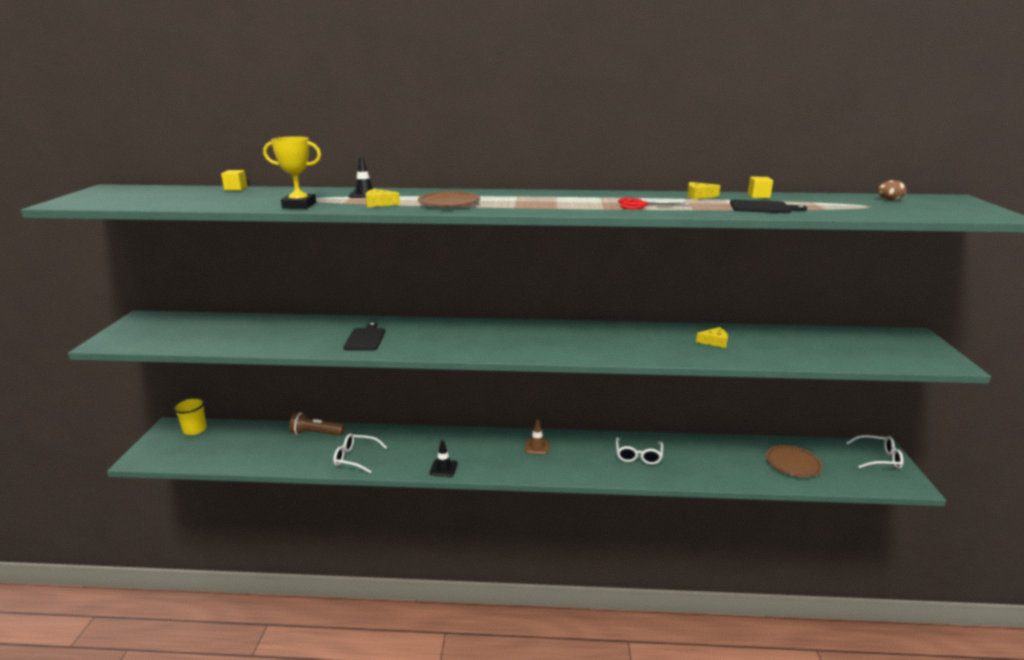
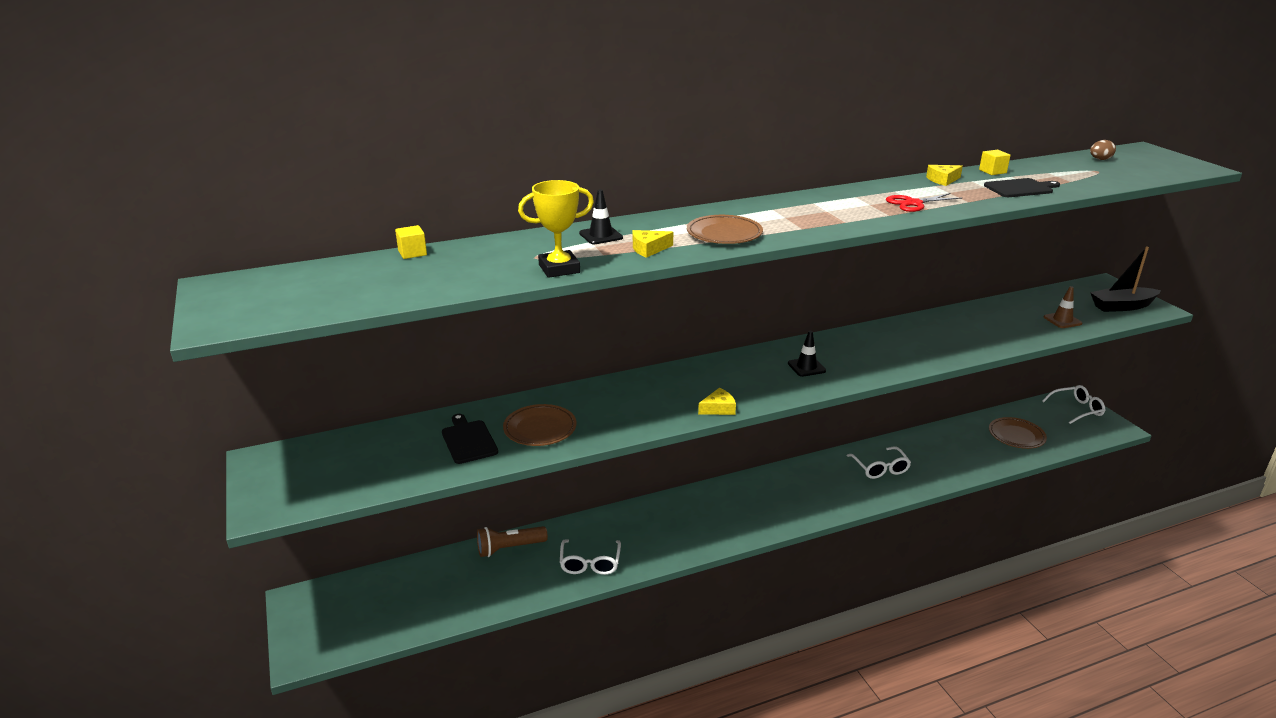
camera: 25 degrees left, 5 degrees up
yellow cup [173,398,207,435] -> none
white glasses [333,433,387,474] -> white glasses turned 75 degrees counterclockwise [560,539,621,575]
black cutting board [343,322,385,351] -> black cutting board moved to [442,414,498,464]
black traffic cone [430,440,458,477] -> black traffic cone moved to [788,331,826,377]
brown traffic cone [525,420,549,454] -> brown traffic cone moved to [1044,286,1082,328]
yellow cheese [696,327,728,348] -> yellow cheese moved to [698,388,736,415]
none -> brown plate [503,404,577,446]
none -> black boat [1090,247,1161,312]

